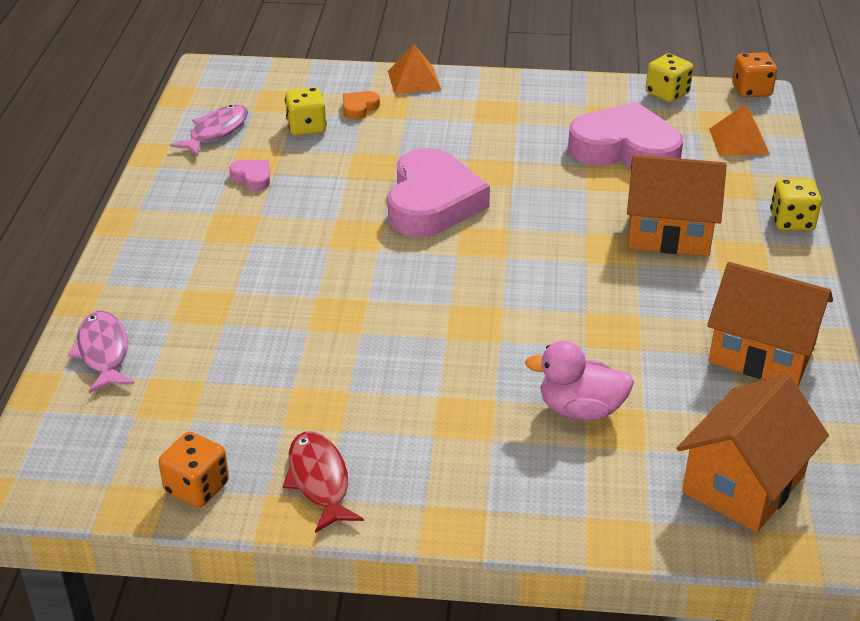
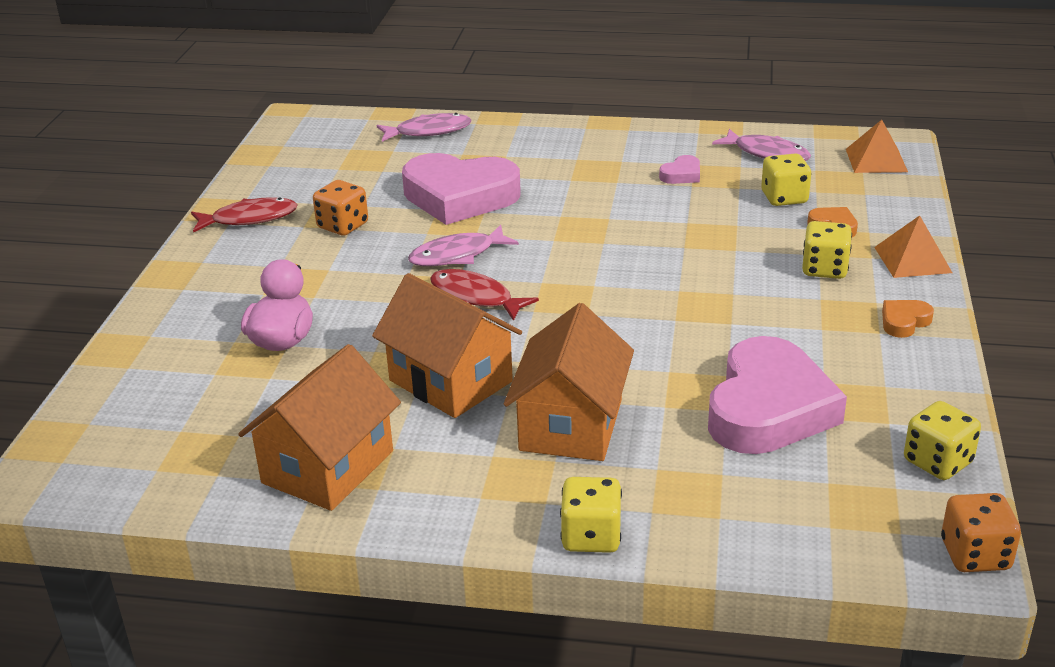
camera: 95 degrees right, 5 degrees down
orange dice [158,432,229,508] -> orange dice moved to [313,180,368,236]
pink heart [388,148,490,237] -> pink heart moved to [402,153,521,225]
orange house [676,374,829,533] -> orange house moved to [372,273,522,418]
orange pyramid [709,104,770,156] -> orange pyramid moved to [846,120,908,173]
none -> pink fish [408,225,519,266]
none -> red fish [430,269,539,321]
none -> yellow dice [802,221,852,279]
none -> orange heart [882,300,934,338]

